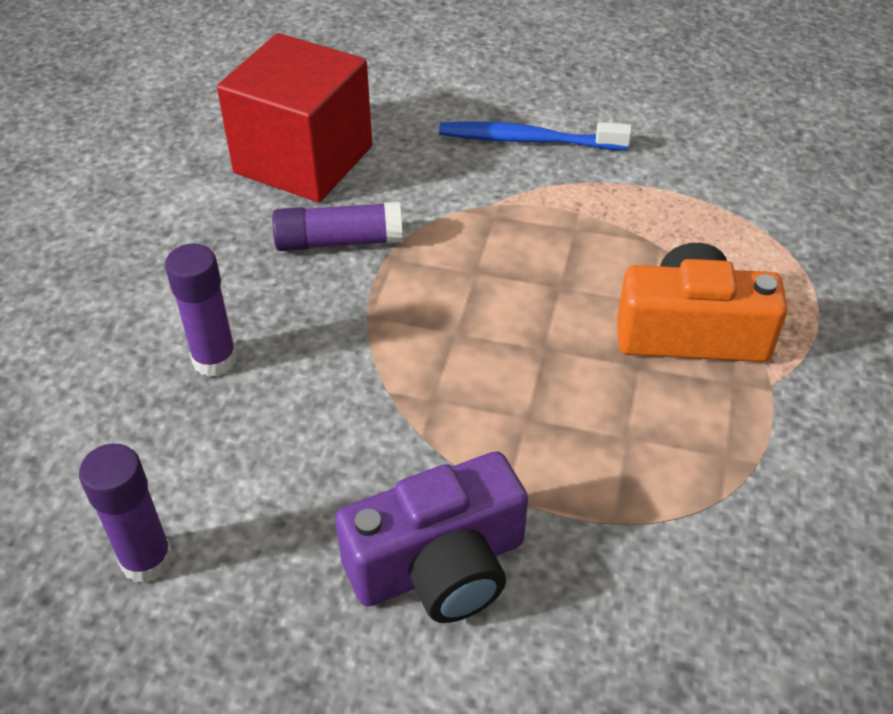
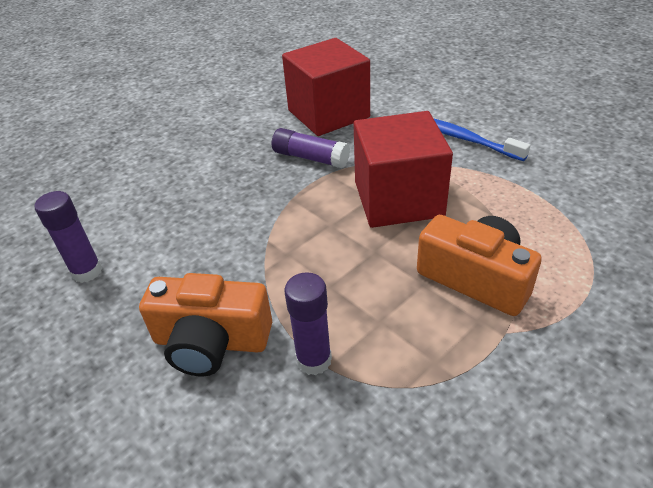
camera: 35 degrees right, 5 degrees down
purple glue stick [165,244,237,377] -> purple glue stick moved to [285,272,332,375]
purple camera [335,451,528,623] -> orange camera [139,273,272,376]
none -> red cube [354,111,453,228]

